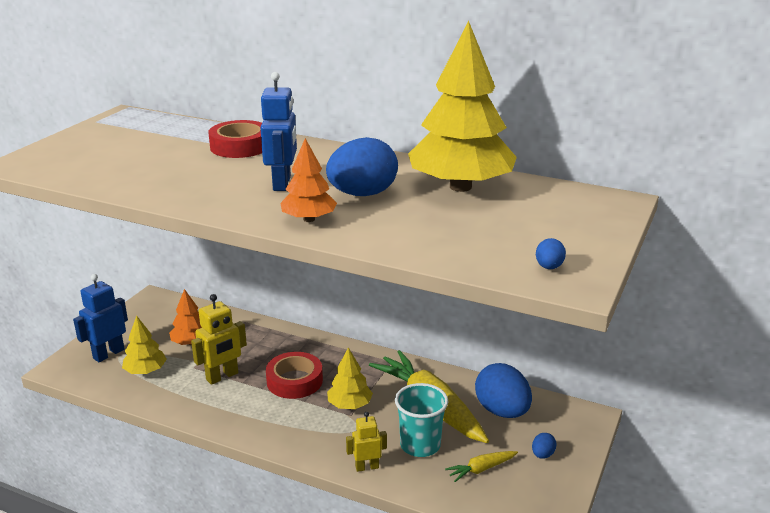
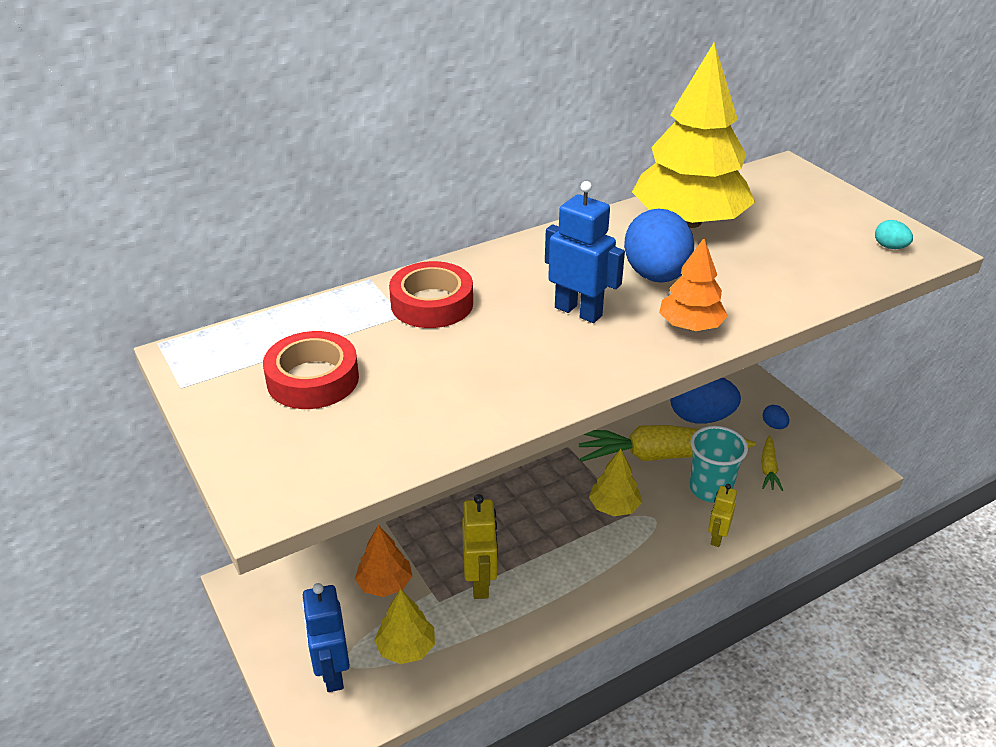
camera: 55 degrees left, 10 degrees up
red tape [266,352,323,399] -> red tape moved to [263,331,359,409]
blue egg [536,238,566,269] -> turquoise egg [875,220,913,249]

